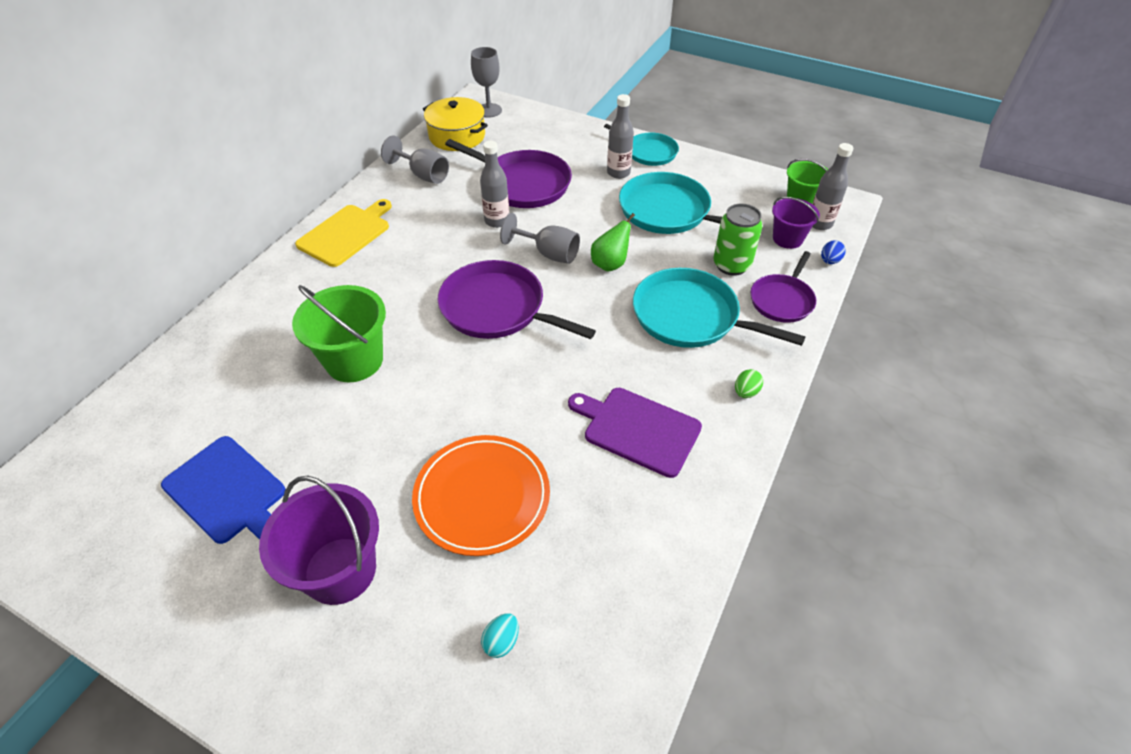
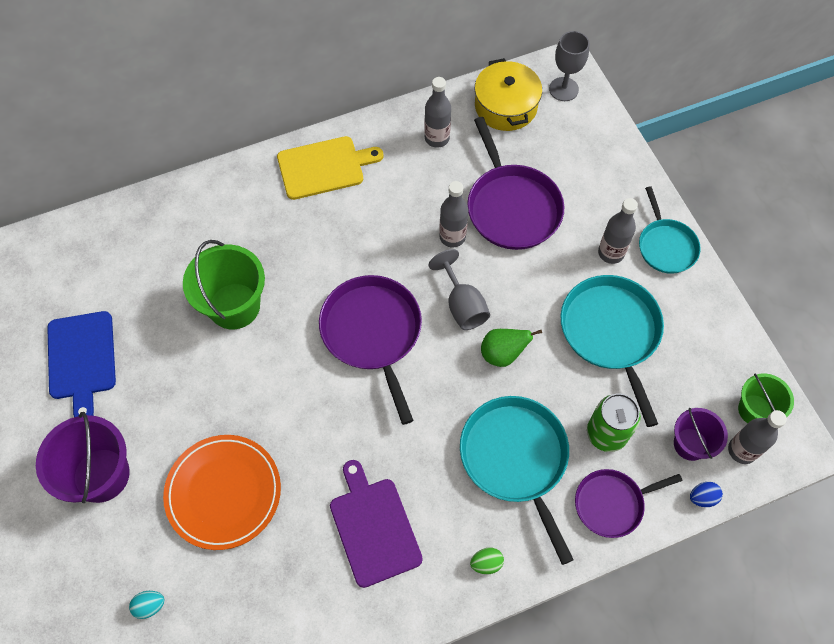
camera: 40 degrees right, 15 degrees up
grey goblet [381,135,449,184] -> grey bottle [424,77,451,148]

